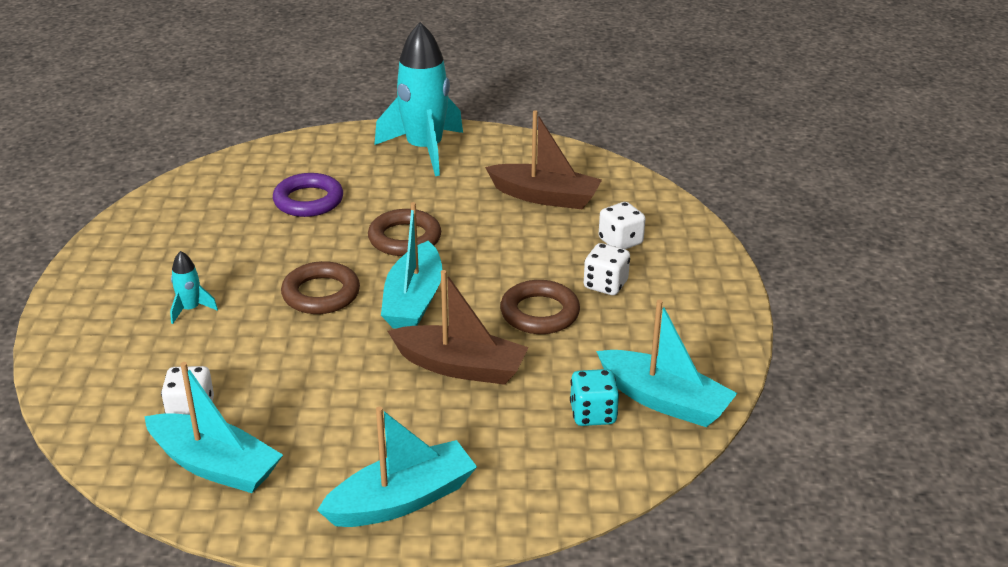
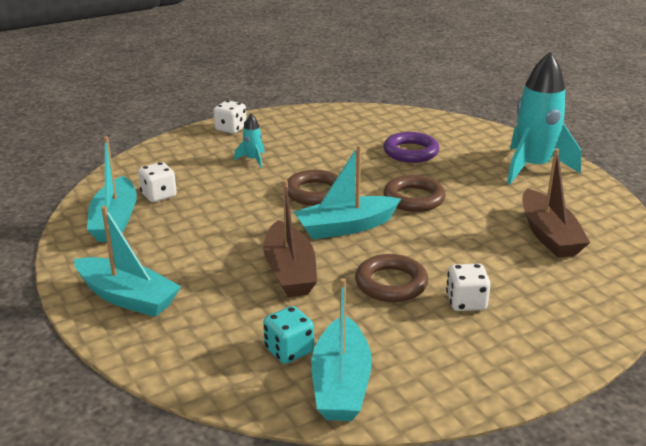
camera: 60 degrees right, 5 degrees down
white dice [599,202,645,249] -> white dice moved to [213,100,247,134]

